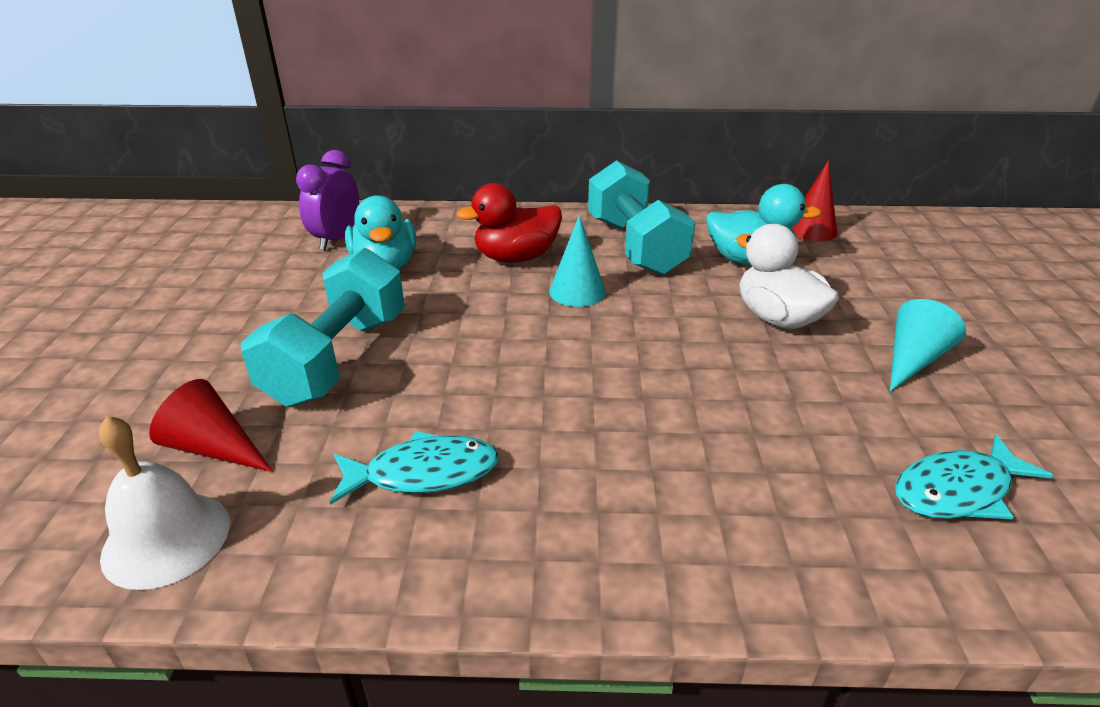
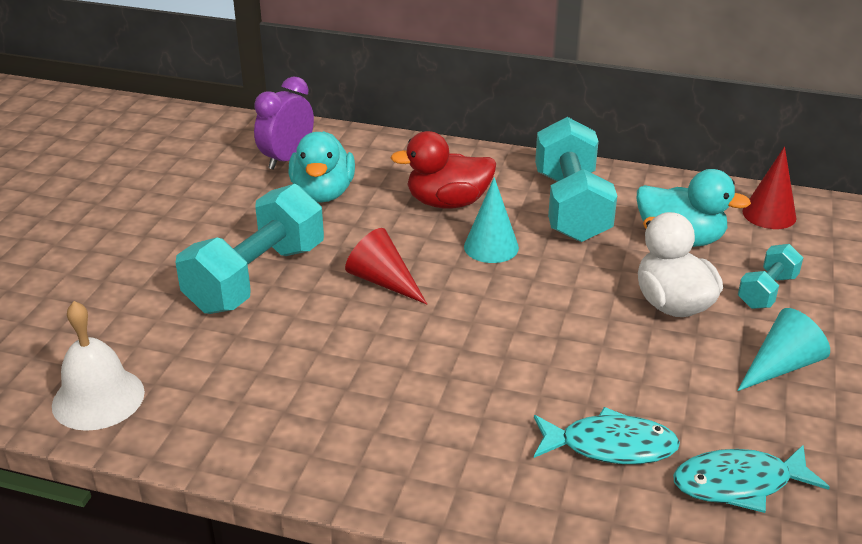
camera: 15 degrees right, 0 degrees up
red cone [149,379,273,472] -> red cone moved to [345,228,427,304]
turquoise fish [330,431,499,505] -> turquoise fish moved to [534,407,680,464]
none -> turquoise dumbbell [738,244,803,309]

